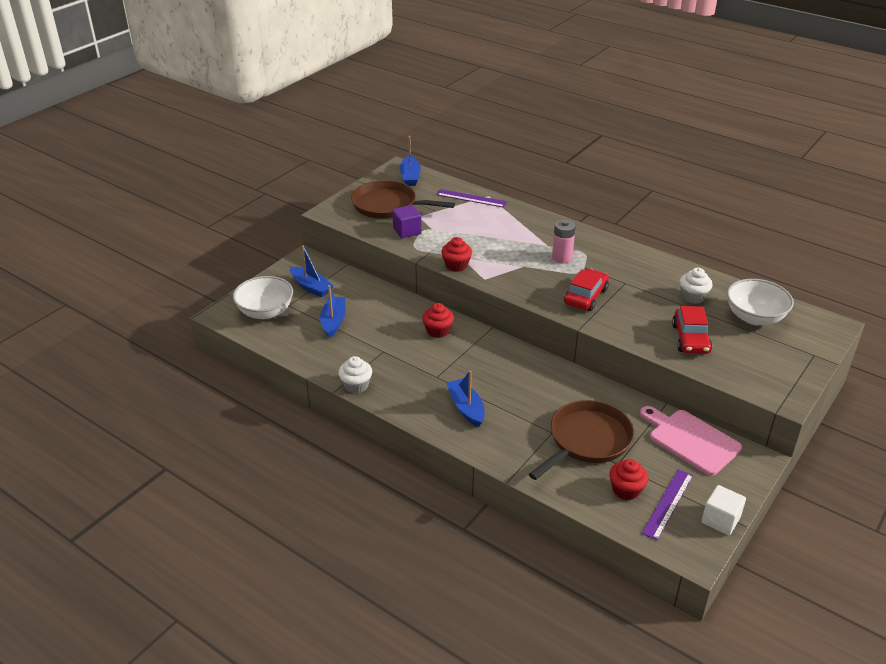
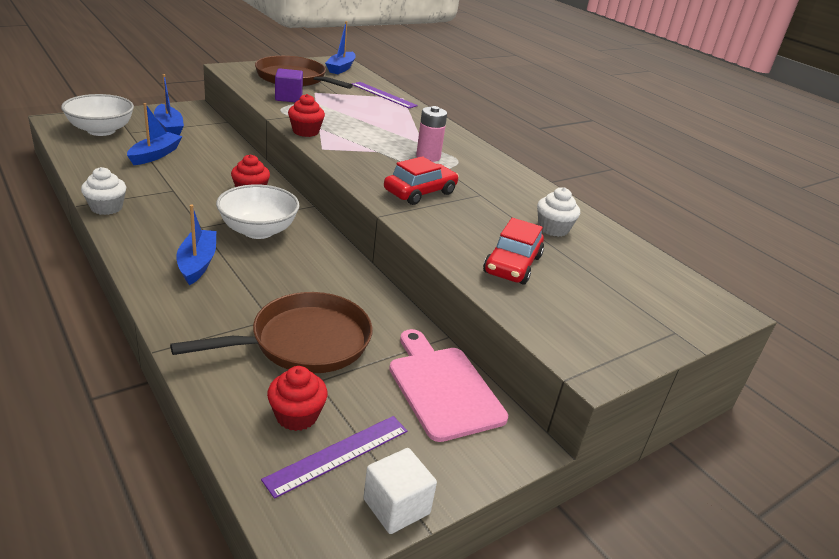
camera: 15 degrees right, 5 degrees down
white bowl [727,279,794,325] -> white bowl moved to [216,184,300,239]

